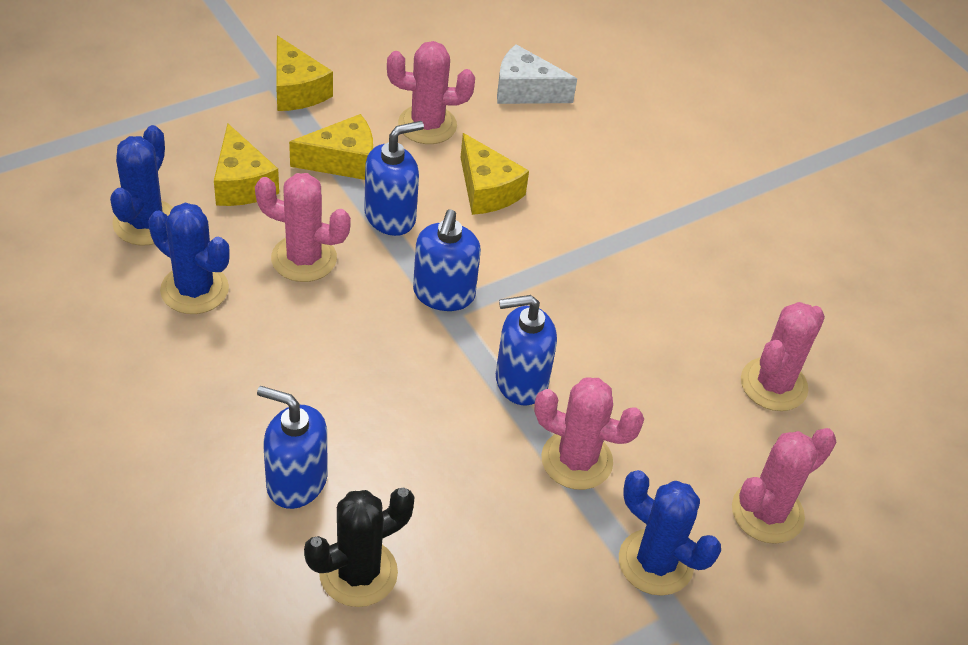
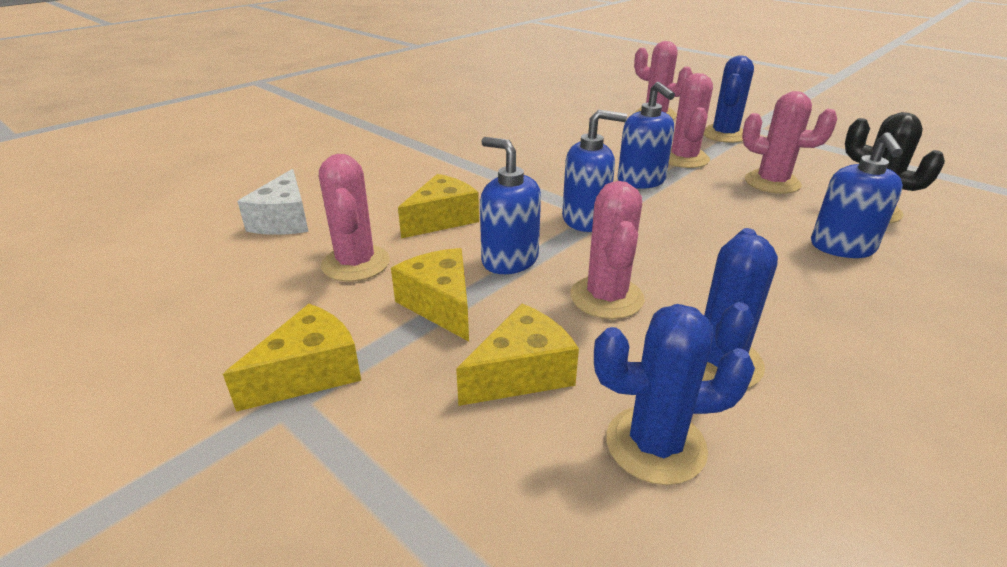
camera: 100 degrees left, 15 degrees down
pink cactus [741,302,825,411] -> pink cactus moved to [742,91,837,194]

